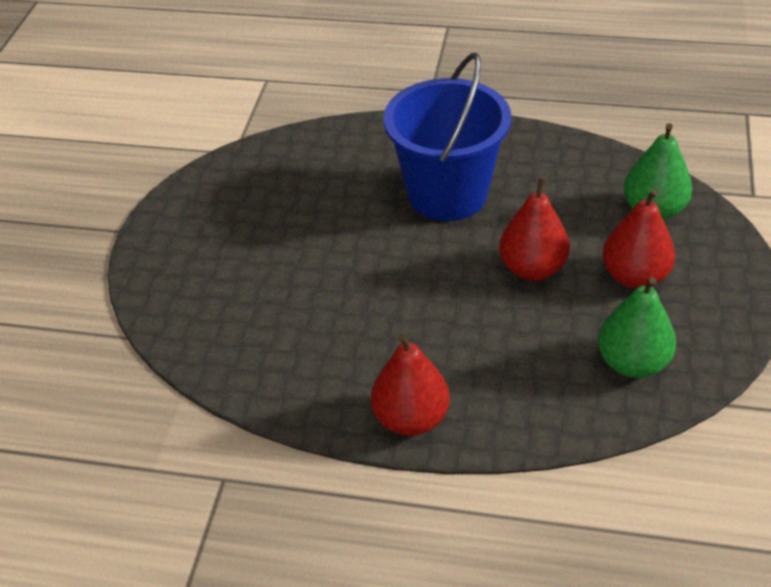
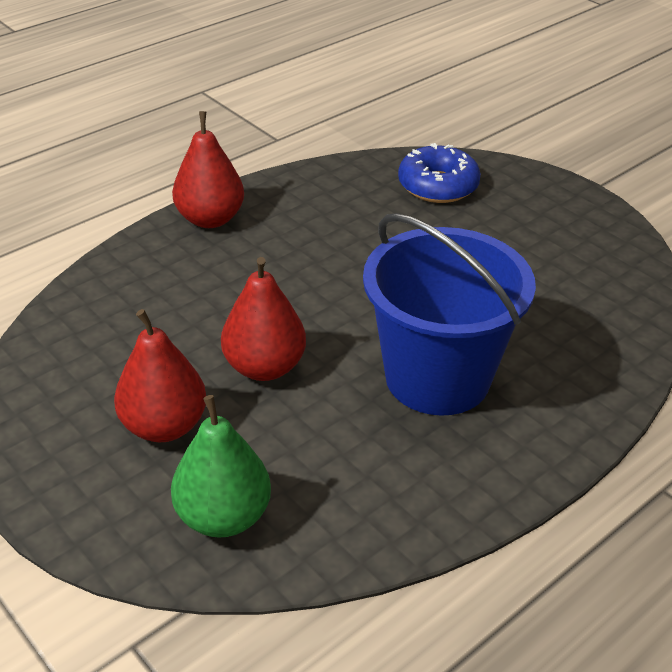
camera: 125 degrees right, 5 degrees down
green pear [598,277,676,378] -> none
none -> blue donut [398,143,481,203]

